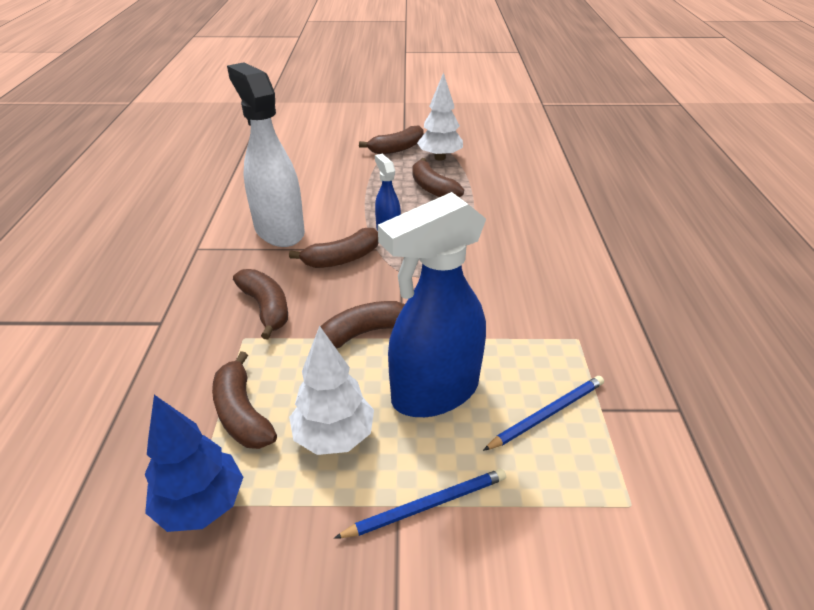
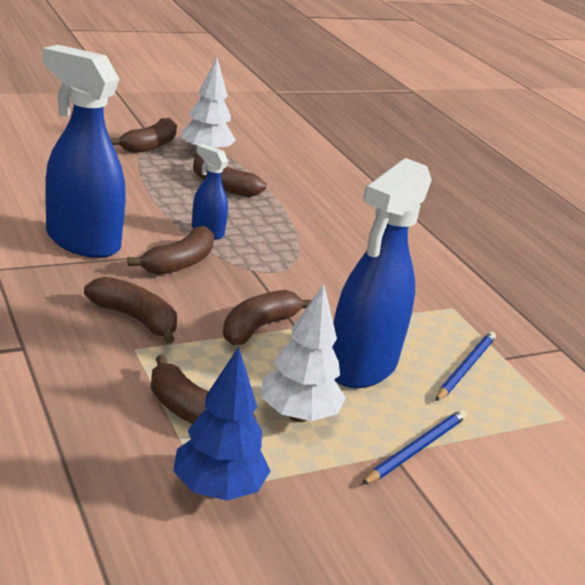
camera: 30 degrees left, 10 degrees down
white spray bottle [227,62,305,247] -> blue spray bottle [43,45,126,258]

